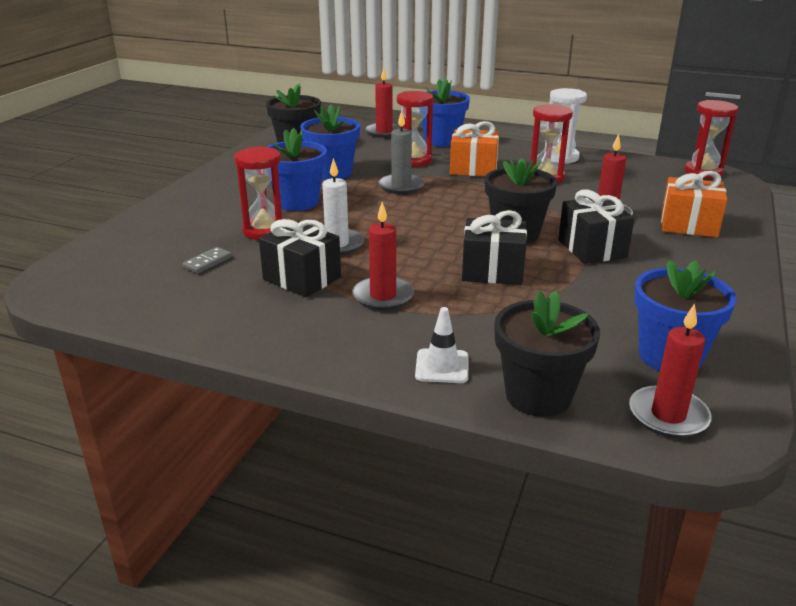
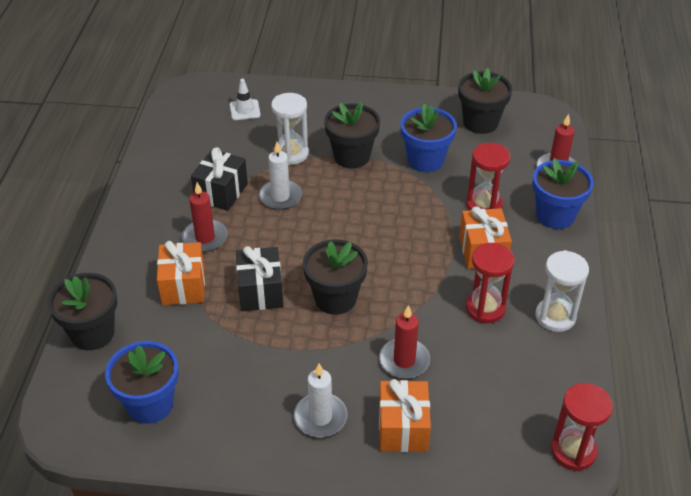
camera: 75 degrees right, 15 degrees up
grey domino [182,247,232,274] -> none
red hourglass [234,146,282,240] -> white hourglass [271,93,309,165]
blue flower pot [267,128,327,211] -> black flower pot [324,102,380,168]
grey candle [378,111,425,194] -> none
white traffic cone [415,307,468,383] -> white traffic cone moved to [230,79,261,120]
black gift [558,190,635,264] -> none
red candle [629,303,711,438] -> none
none -> orange gift [157,241,205,305]
none -> white candle [294,363,348,437]

